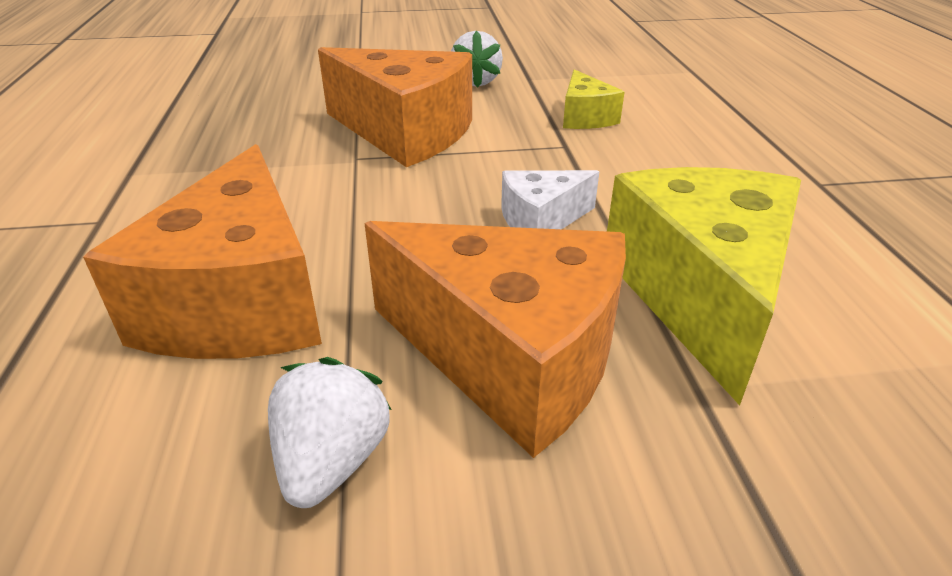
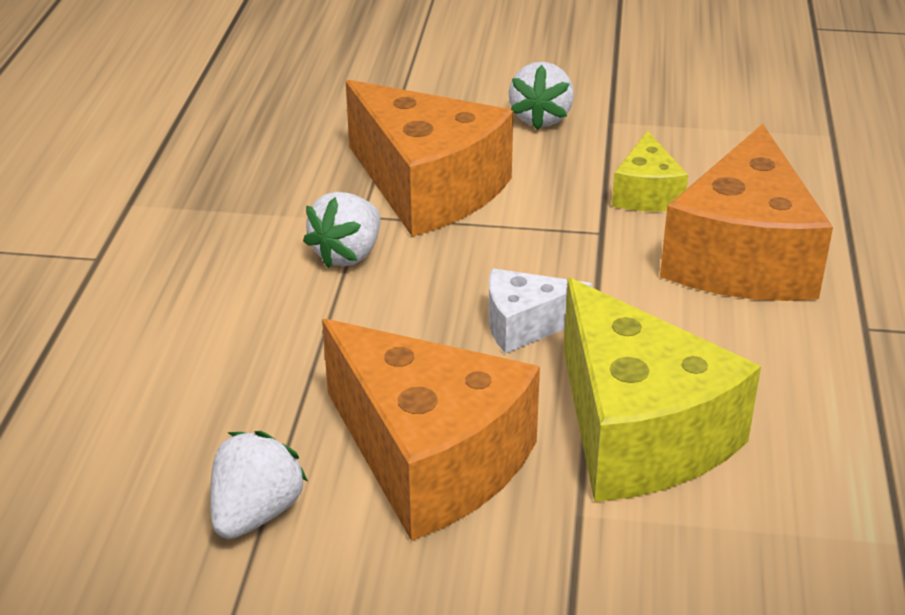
camera: 15 degrees right, 0 degrees up
orange cheese [83,144,322,359] -> orange cheese moved to [660,124,833,301]
yellow cheese [607,167,801,405] -> yellow cheese turned 135 degrees clockwise [564,278,761,502]
none -> white strawberry [303,192,380,268]

